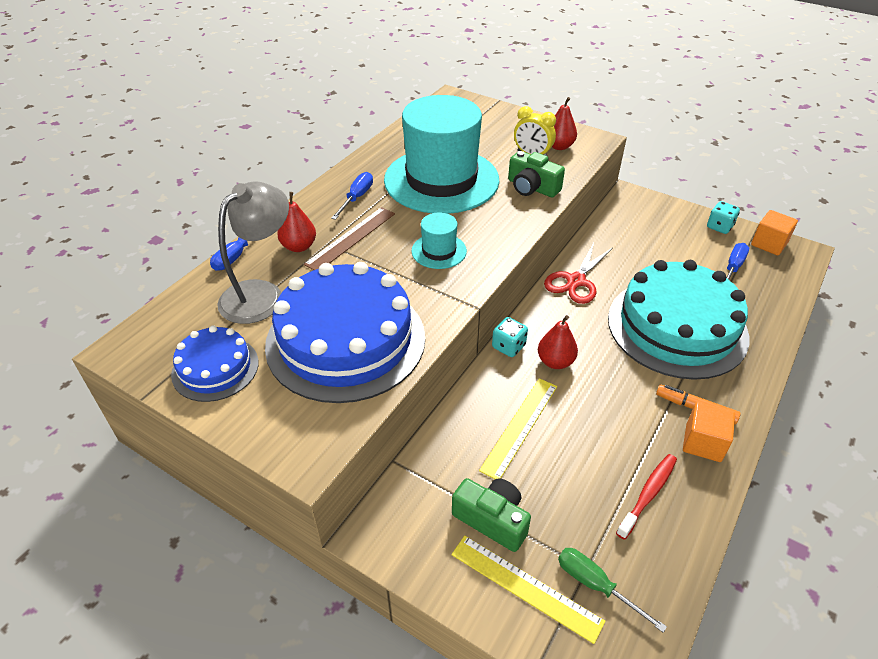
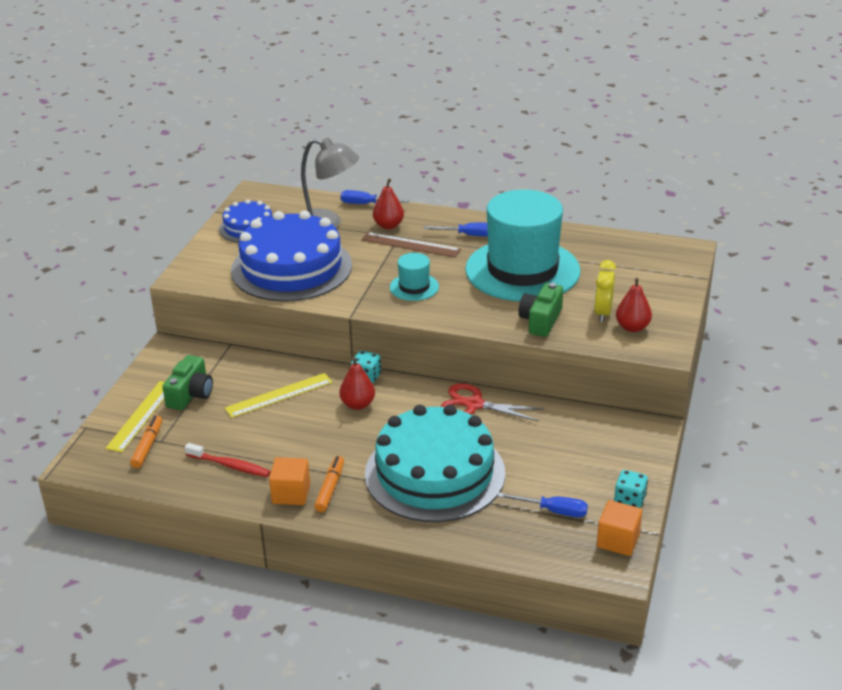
camera: 75 degrees right, 10 degrees down
yellow ruler [479,378,557,479] -> yellow ruler turned 45 degrees counterclockwise [225,373,333,418]
green screwdriver [558,548,667,633] -> orange marker [130,416,162,468]

